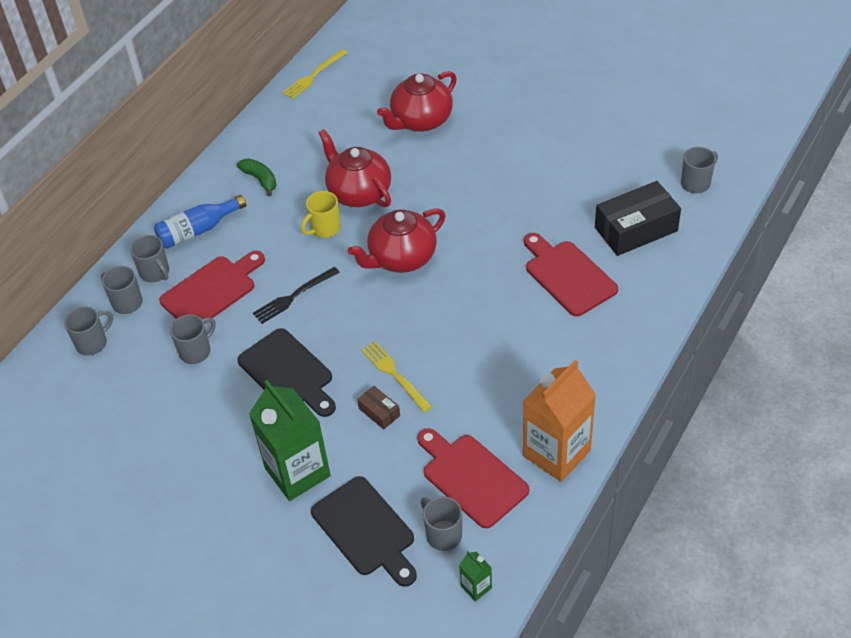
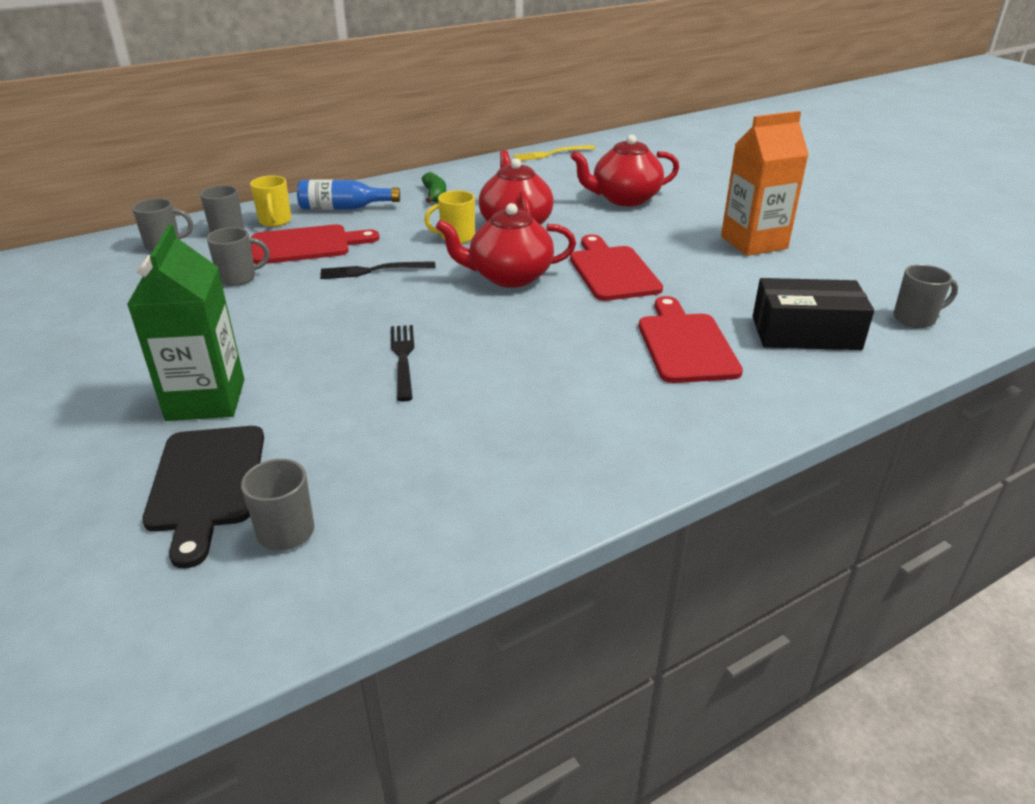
camera: 25 degrees right, 15 degrees down
grey mug [130,235,169,282] -> yellow mug [250,176,291,227]
black cutting board [237,328,336,417] -> none
brown box [357,386,400,429] -> none
yellow fork [361,341,432,413] -> black fork [391,325,414,402]
red cutting board [417,428,529,528] -> red cutting board moved to [570,235,663,301]
green carton [459,551,492,601] -> none
orange carton [523,360,596,482] -> orange carton moved to [721,111,809,256]

